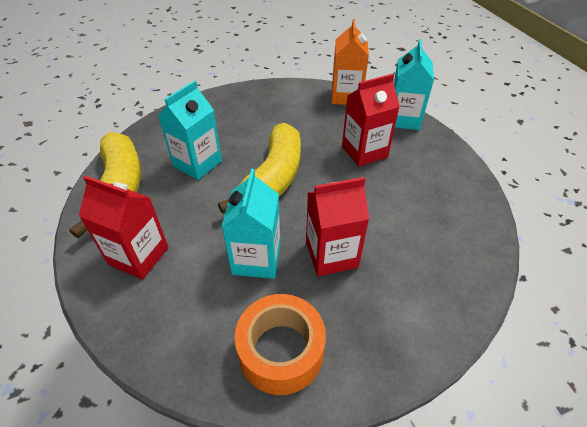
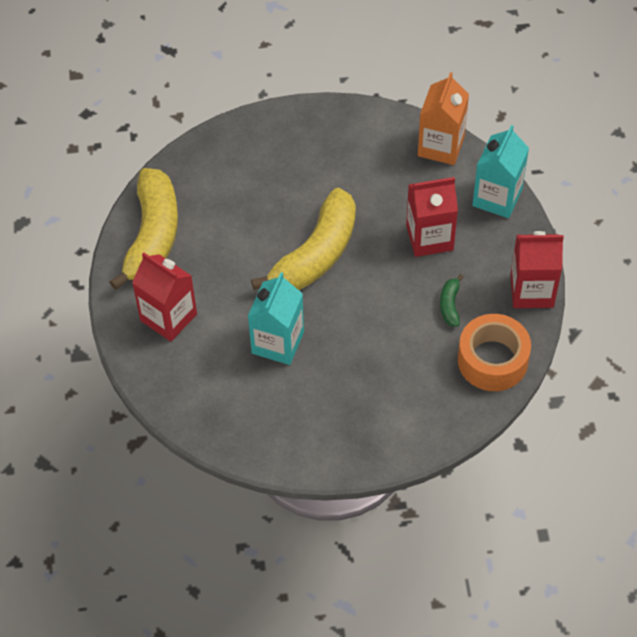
camera: 15 degrees right, 10 degrees up
turquoise carton [158,80,222,180] -> none
orange tape [235,294,326,395] -> orange tape moved to [458,314,531,391]
red carton [306,177,369,276] -> red carton moved to [510,231,564,308]
none -> green banana [440,274,463,327]

